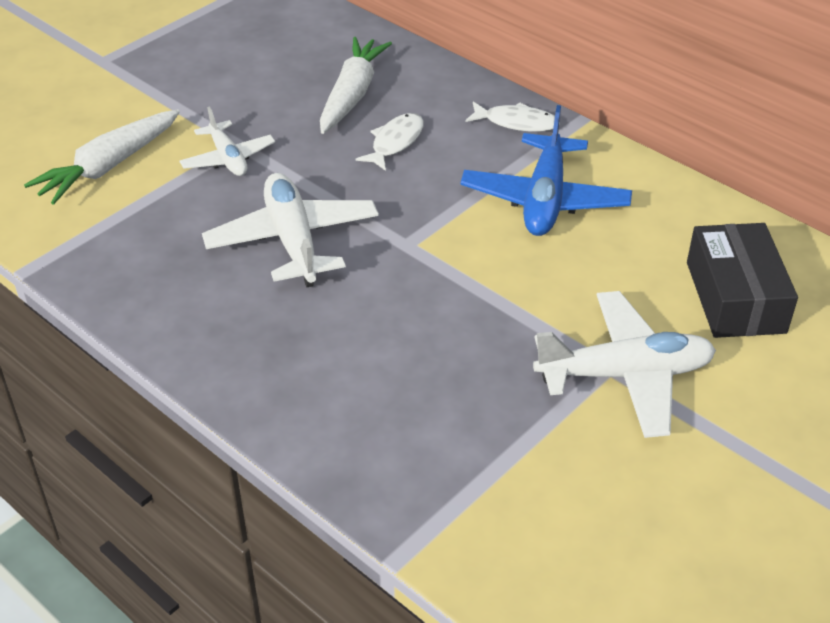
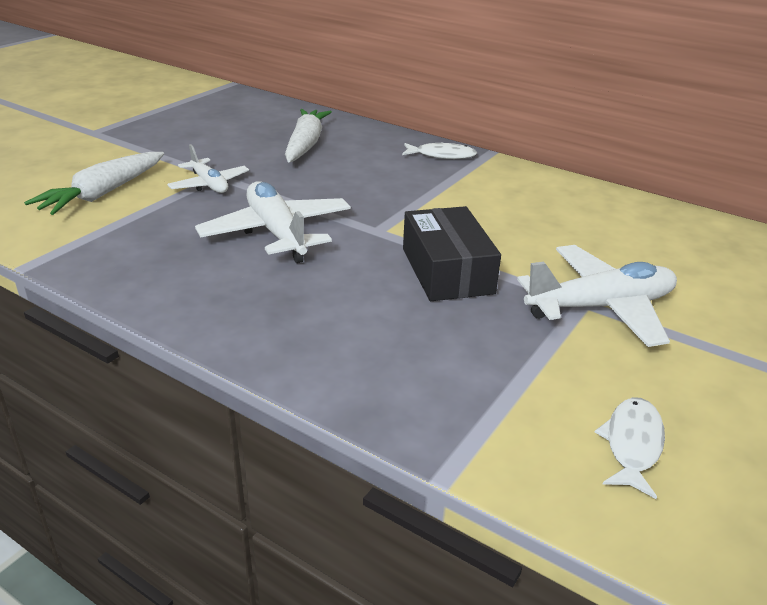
camera: 10 degrees left, 10 degrees down
white fish [356,113,424,171] -> white fish moved to [595,397,665,499]
blue plane [460,105,632,236] -> none
black box [687,223,798,338] -> black box moved to [403,206,501,301]

